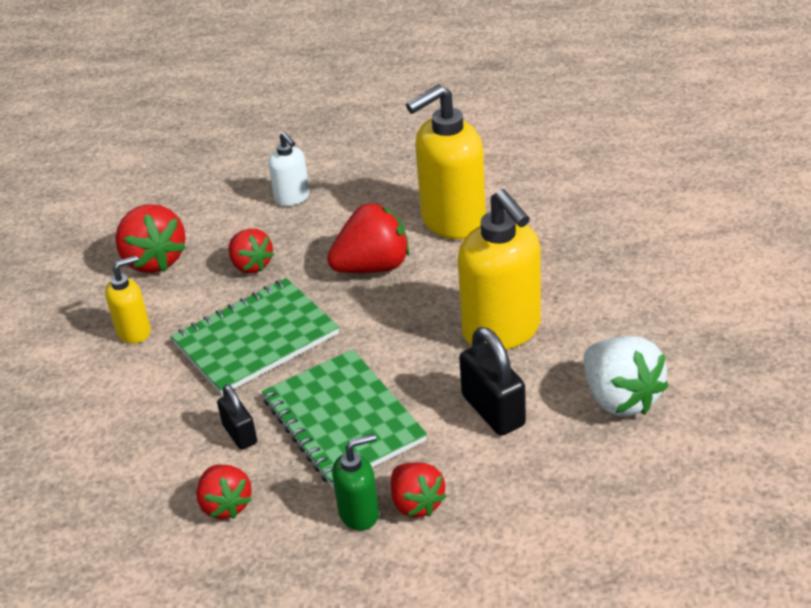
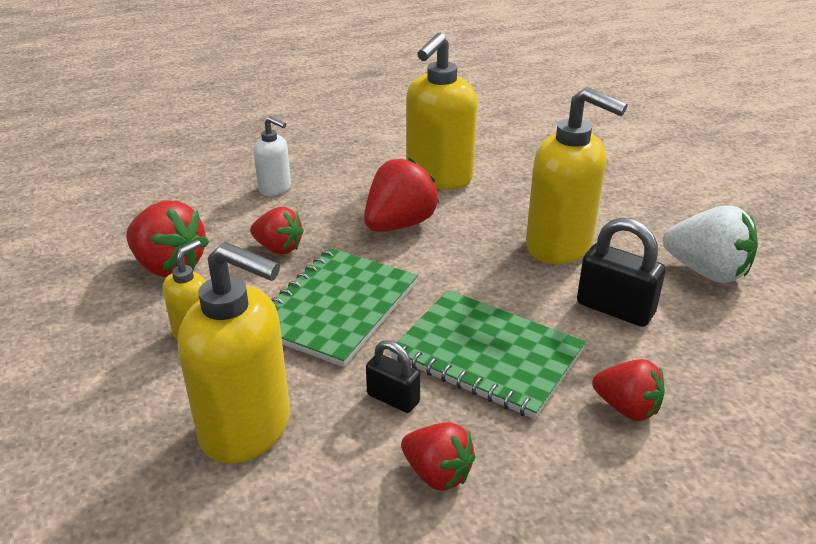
camera: 30 degrees left, 5 degrees down
green soap dispenser [332,434,379,531] -> none
none -> yellow soap dispenser [178,242,290,463]

